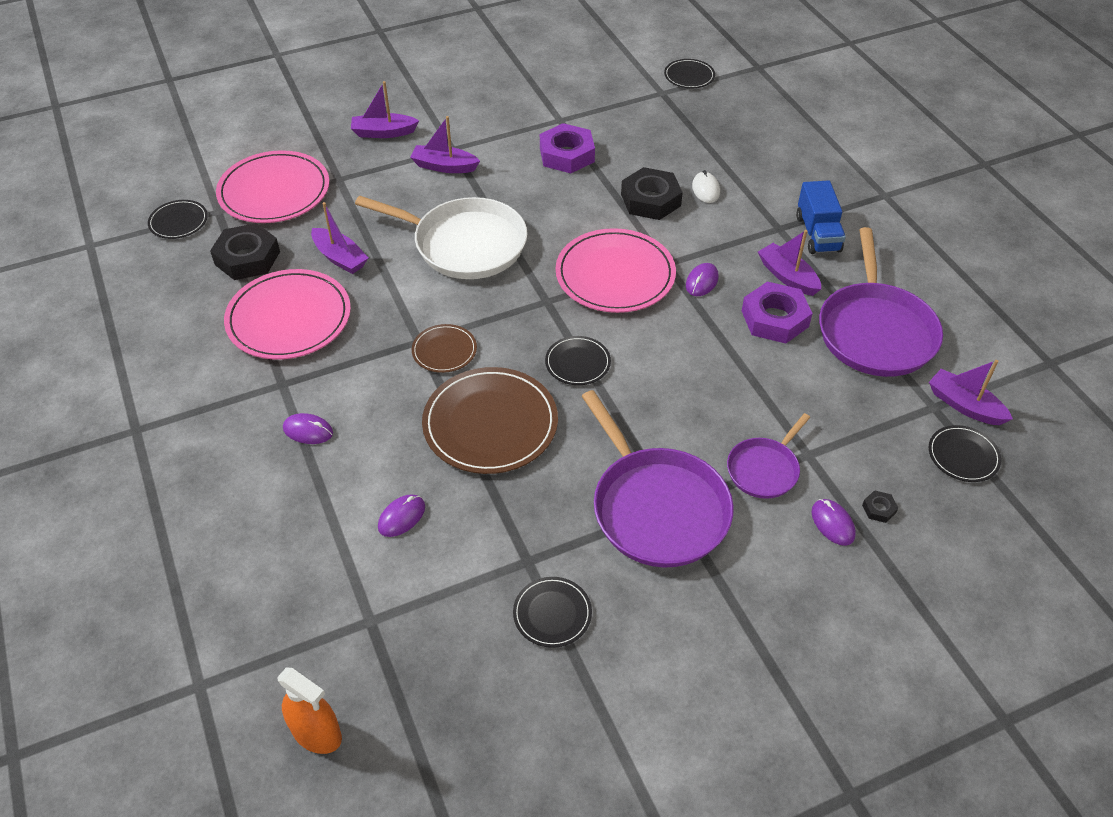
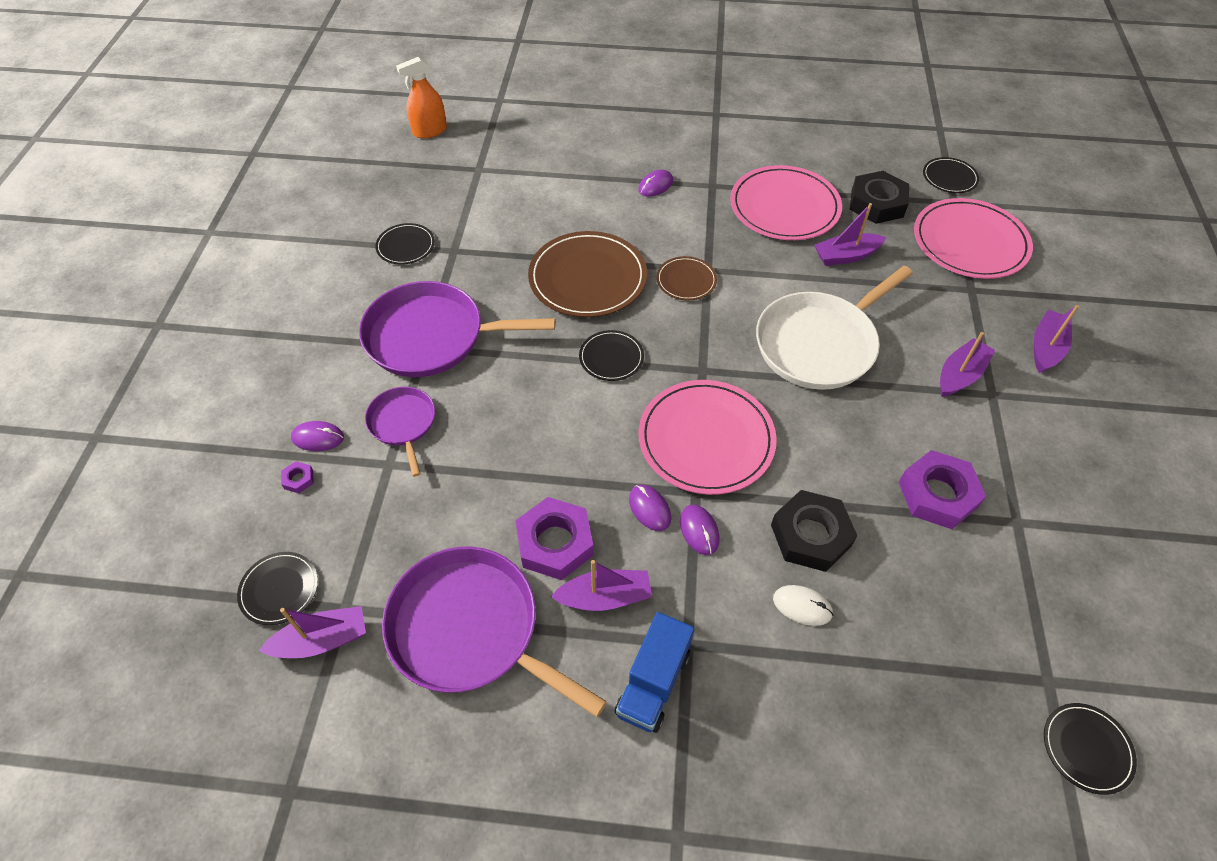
camera: 120 degrees right, 5 degrees up
purple mouse [378,494,425,537] -> purple mouse moved to [680,505,719,555]
blue truck [796,180,846,254] -> blue truck turned 90 degrees counterclockwise [615,612,694,733]
black nut [862,490,898,523] -> purple nut [281,461,314,493]

